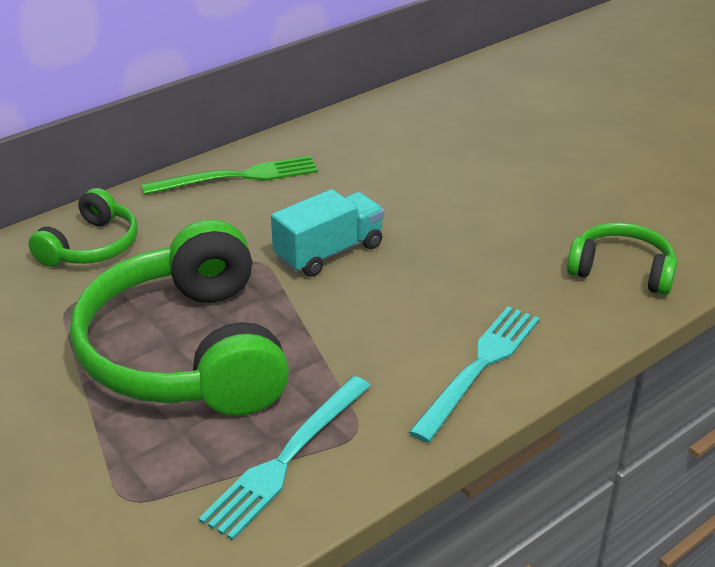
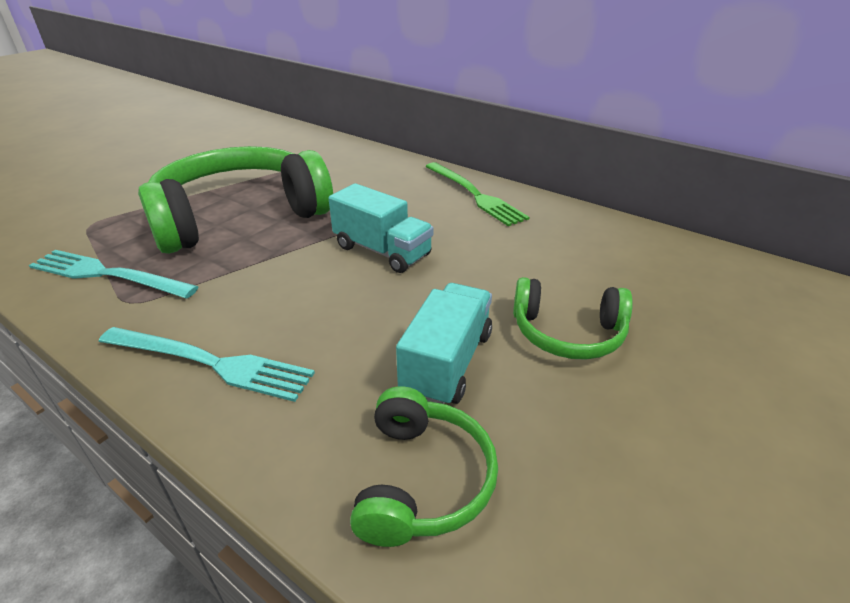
camera: 75 degrees right, 0 degrees up
green headphones [28,188,138,267] -> green headphones moved to [513,277,633,360]
none -> turquoise truck [396,283,492,404]

